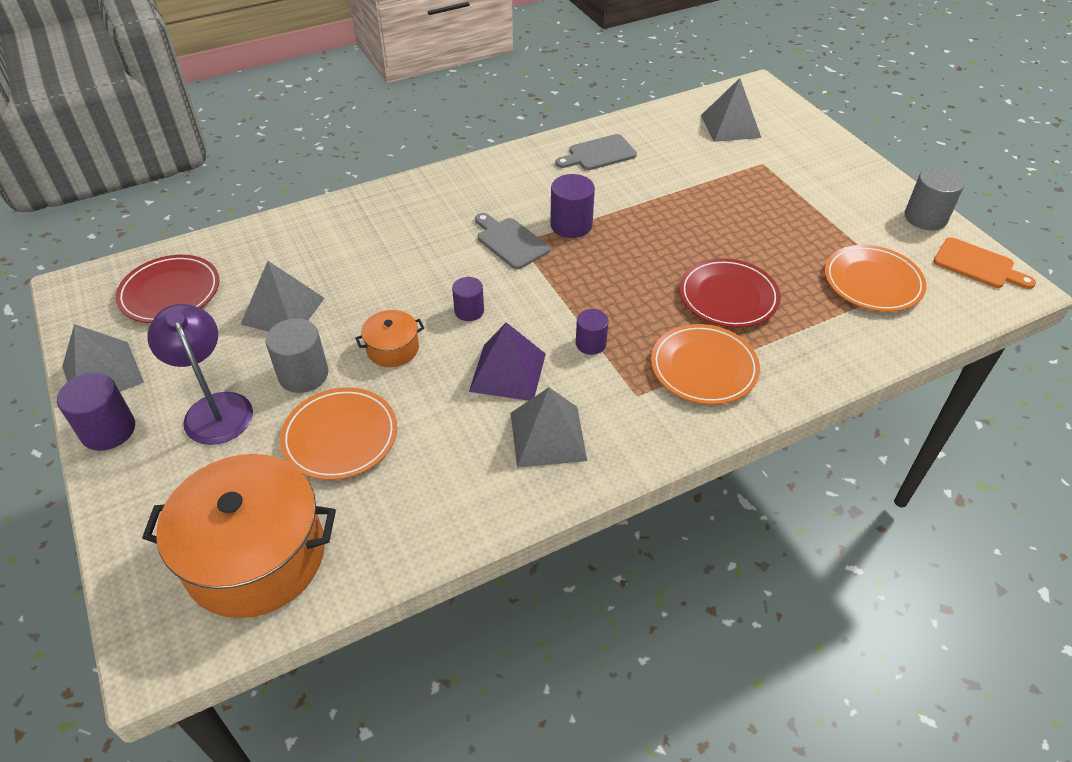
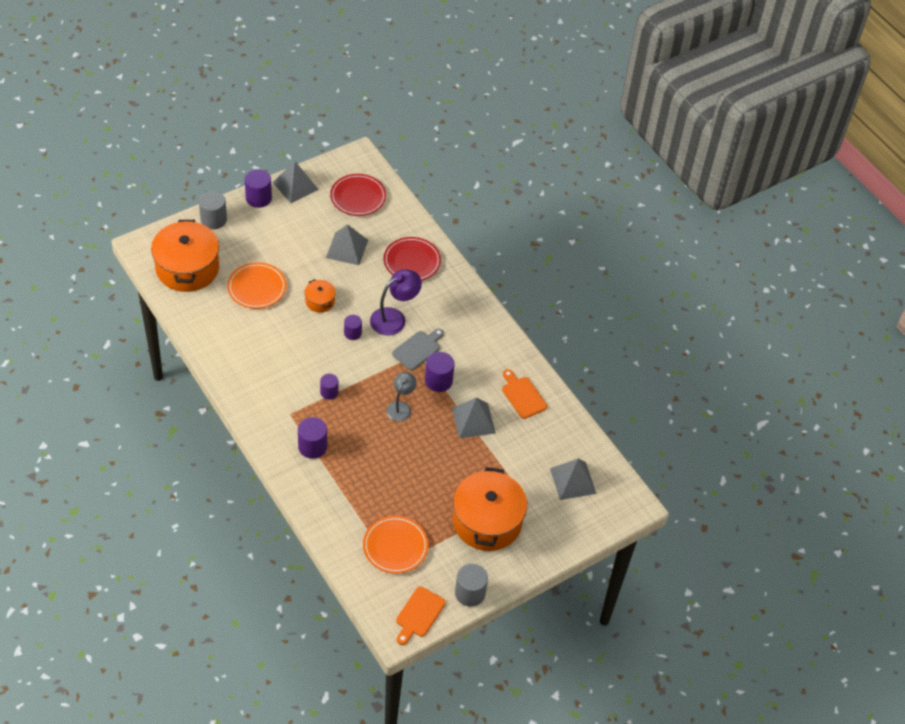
camera: 80 degrees right, 5 degrees up
purple lamp [147,304,253,445] -> purple lamp moved to [370,270,422,336]
grey cylinder [266,318,328,393] -> grey cylinder moved to [199,191,227,229]
purple pyramid [469,322,546,401] -> none
grey pyramid [511,387,587,468] -> grey pyramid moved to [452,398,496,439]
grey cutting board [555,134,637,170] -> orange cutting board [502,369,547,419]
orange plate [651,324,760,405] -> purple cylinder [298,417,327,459]
red plate [679,258,781,328] -> red plate moved to [383,237,441,281]
none -> grey lamp [387,372,417,421]
none -> orange pot [453,467,527,551]

